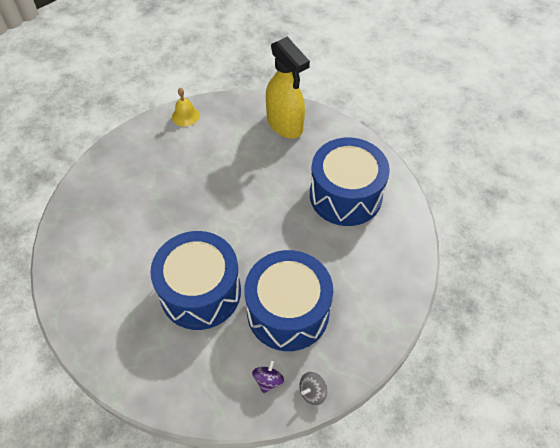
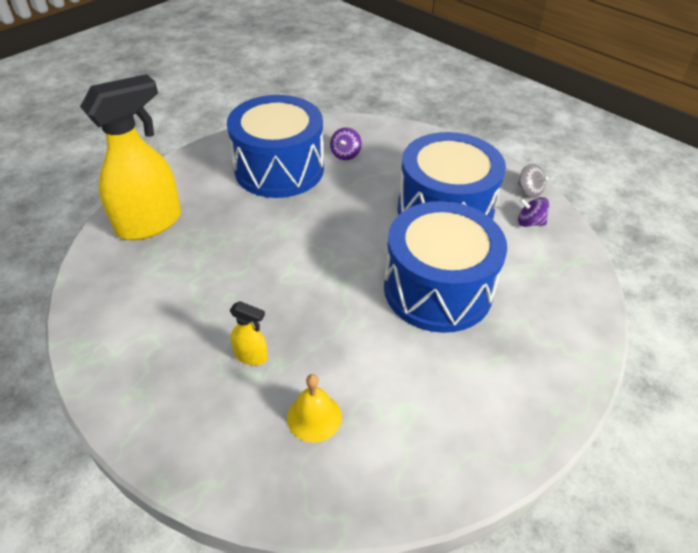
camera: 95 degrees left, 10 degrees down
yellow bell [172,88,200,126] -> yellow bell moved to [287,374,342,443]
none -> yellow spray bottle [230,301,268,365]
none -> purple spinning top [330,127,362,160]

